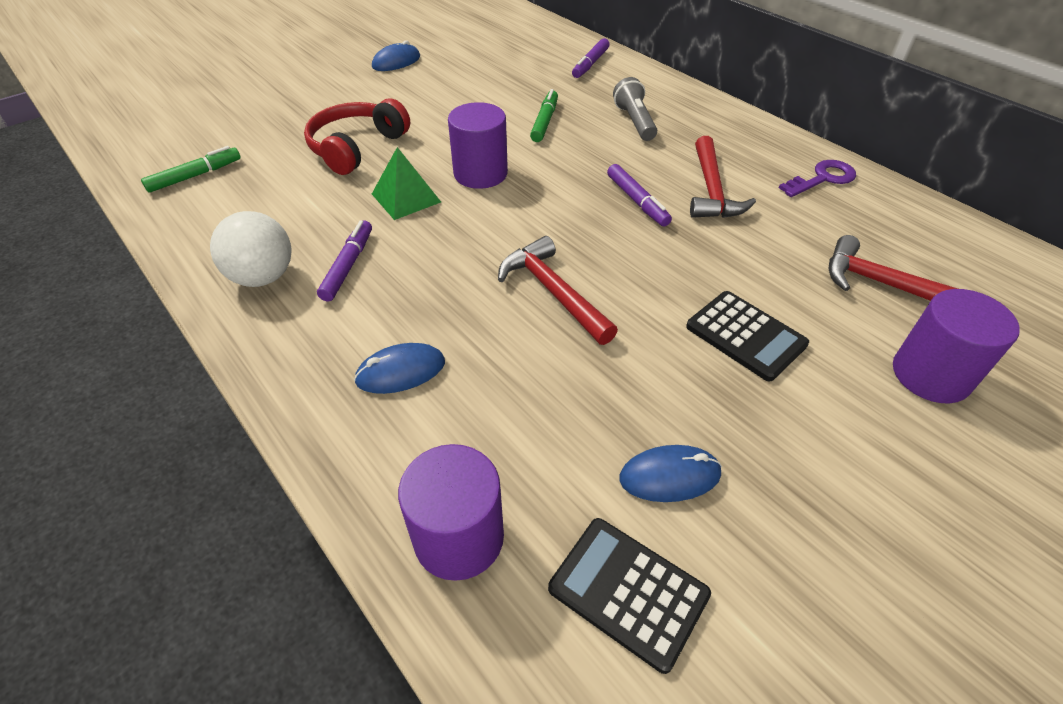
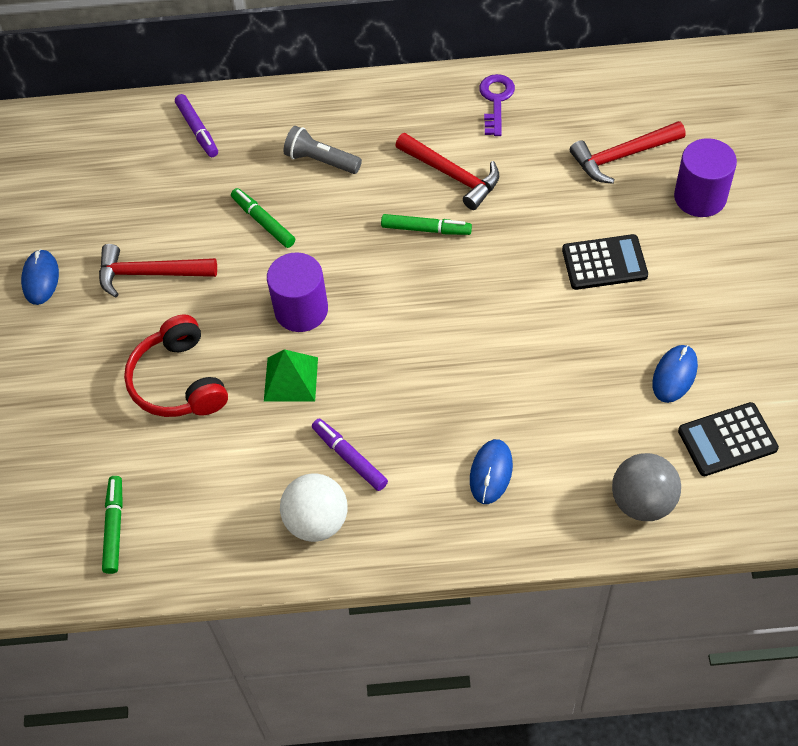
camera: 50 degrees left, 10 degrees up
purple cylinder [398,444,504,581] -> grey ball [612,453,681,521]
red hammer [498,236,618,345] -> red hammer moved to [99,244,217,297]
purple marker [607,164,672,226] -> green marker [381,214,472,235]

